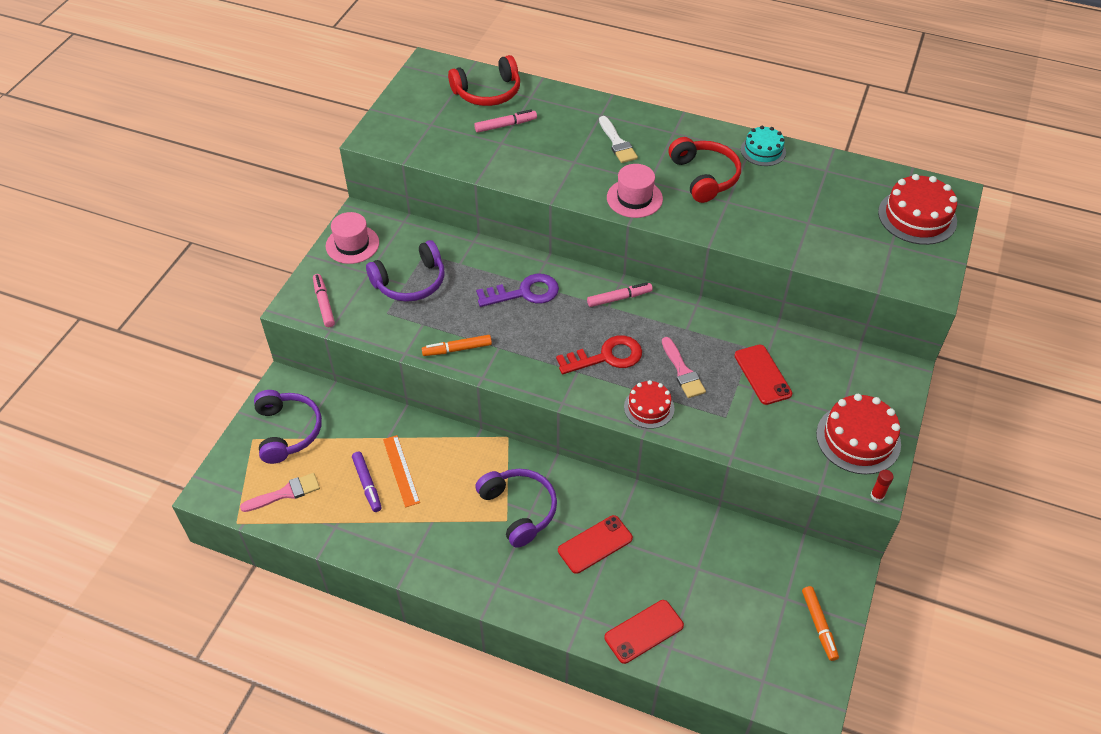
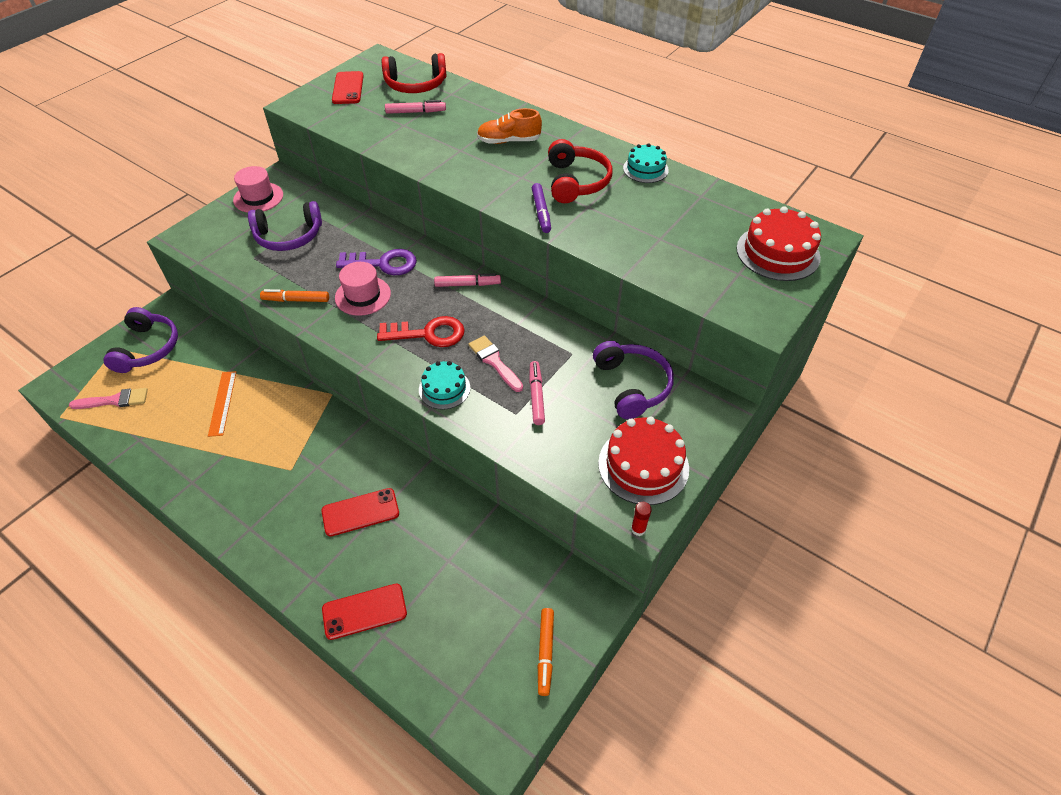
camera: 15 degrees right, 0 degrees up
pink marker [313,274,335,327] -> pink marker moved to [529,361,545,425]
purple marker [352,452,382,512] -> purple marker moved to [532,183,551,233]
purple headphones [475,469,557,548] -> purple headphones moved to [593,341,674,419]
white brush [599,116,638,163] -> orange shoe [477,108,542,144]
pink hat [607,164,663,218] -> pink hat moved to [335,262,391,316]
red cake [624,380,675,429] -> turquoise cake [419,361,470,410]
pink brush [662,337,706,398] -> pink brush turned 150 degrees clockwise [469,335,523,392]
red phone [734,345,792,405] -> red phone moved to [332,71,364,104]

